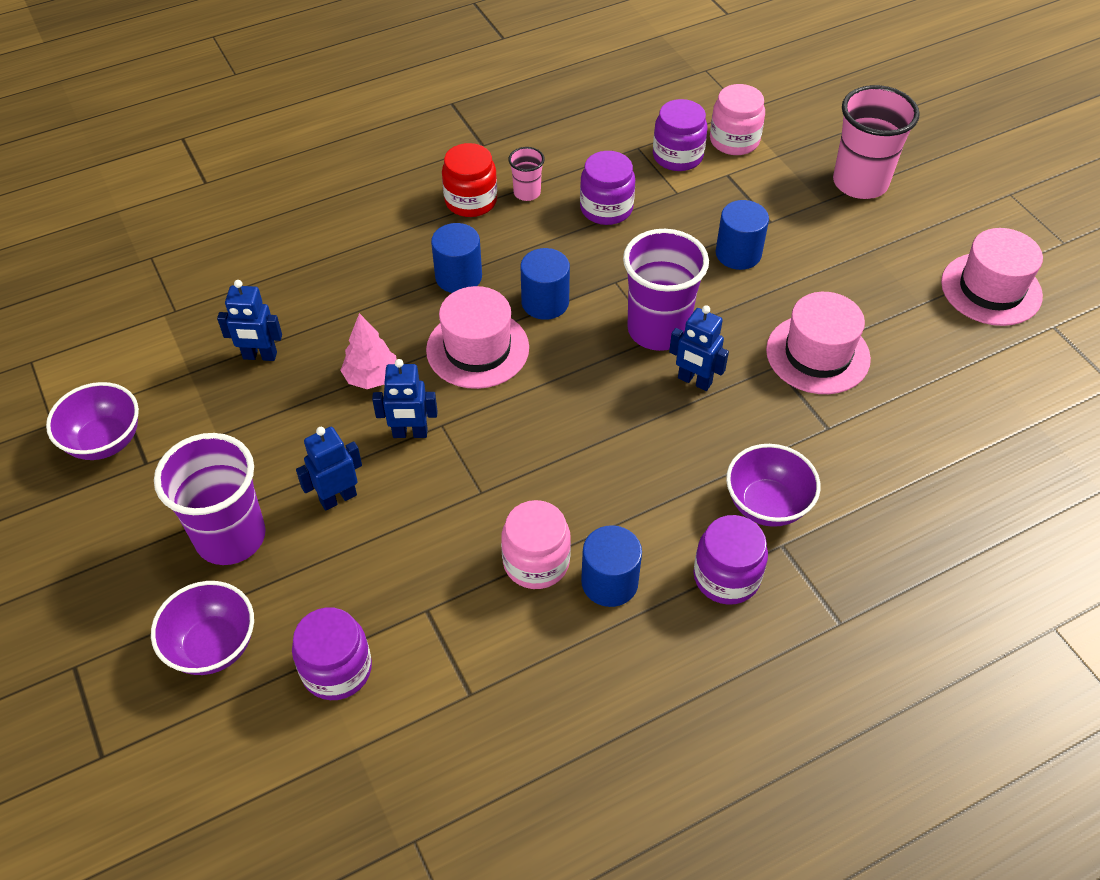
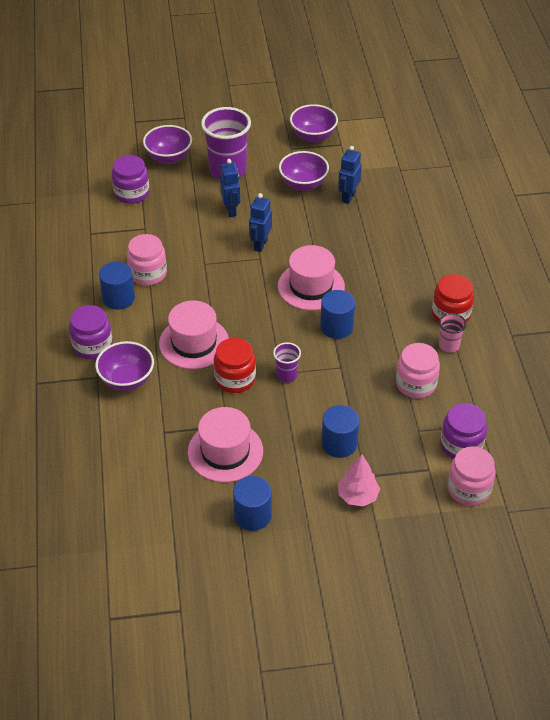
camera: 110 degrees right, 5 degrees down
pink tree [340,313,397,389] -> pink tree moved to [338,454,380,507]
blue cylinder [431,223,482,293] -> blue cylinder moved to [233,476,272,531]
purple jar [580,151,635,225] -> pink jar [396,343,440,398]
purple cup [623,229,709,351] -> purple cup [273,342,301,382], size x0.48
blue robot [669,305,729,391] -> red jar [214,338,256,393]
pink cup [833,85,920,199] -> none
pink hat [941,228,1043,326] -> pink hat moved to [159,300,229,369]
none -> purple bowl [279,151,329,191]

